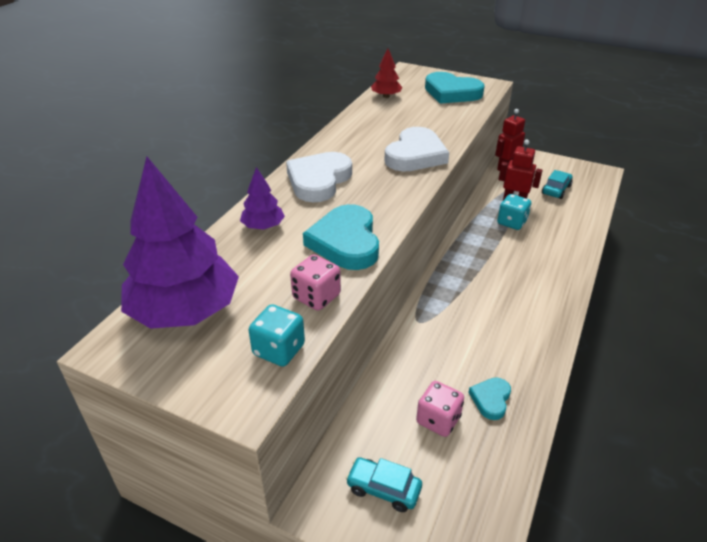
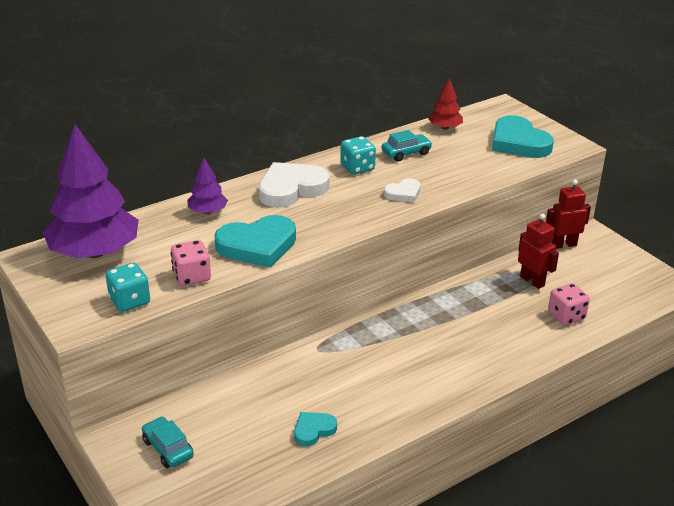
camera: 30 degrees right, 5 degrees down
turquoise heart [303,204,379,270] -> turquoise heart turned 135 degrees counterclockwise [214,215,296,268]
white heart [384,127,449,172] -> white heart [384,178,420,202], size x0.52
pink dice [416,381,464,437] -> pink dice moved to [548,283,590,325]
turquoise dice [497,194,531,230] -> turquoise dice moved to [340,136,376,175]
turquoise car [542,170,573,199] -> turquoise car moved to [382,130,432,162]

